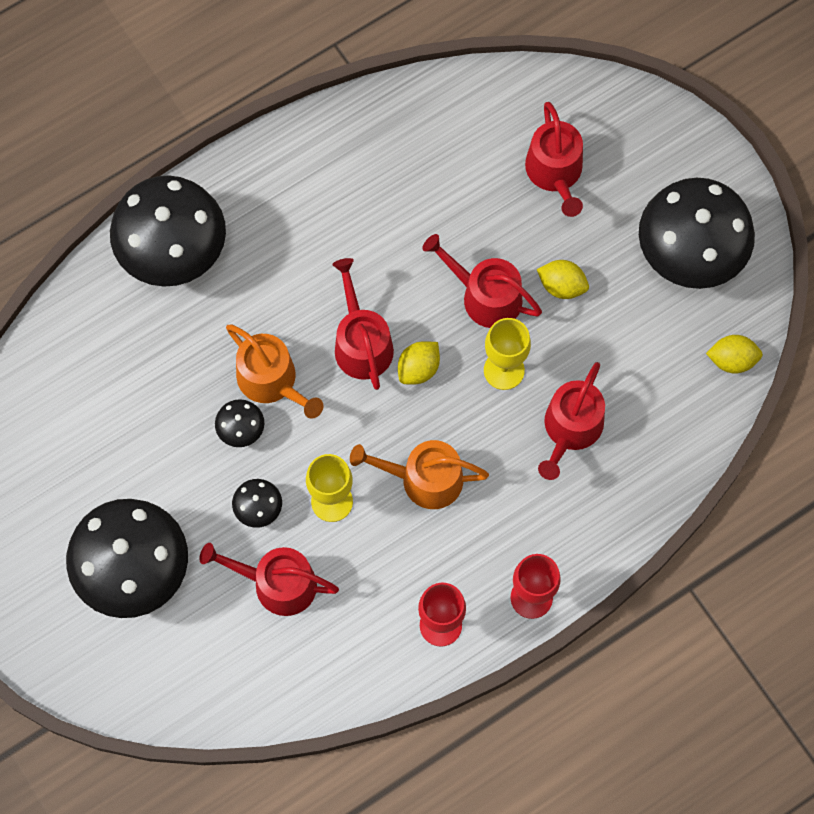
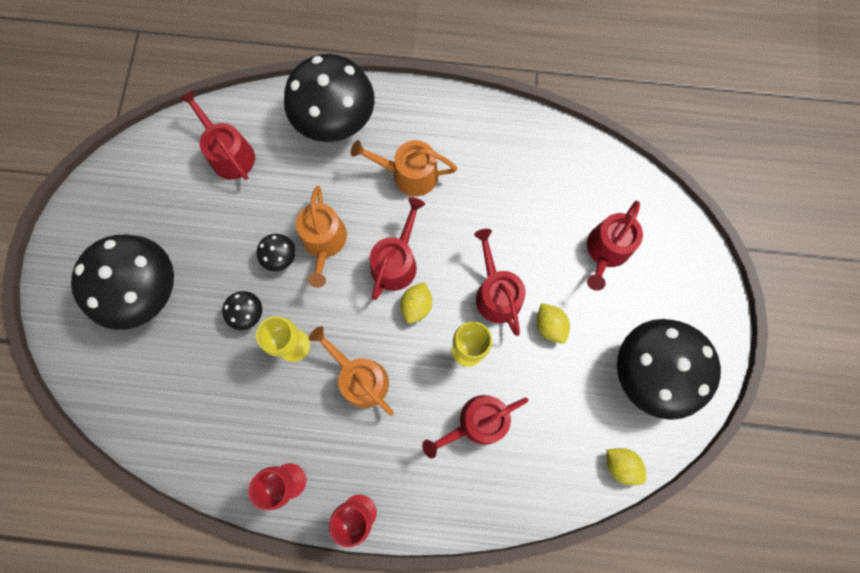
camera: 40 degrees right, 5 degrees up
red watering can [199,543,339,616] -> red watering can moved to [179,90,255,180]
yellow lemon [398,341,440,385] -> yellow lemon turned 60 degrees counterclockwise [400,282,432,324]
none -> orange watering can [351,140,457,196]

